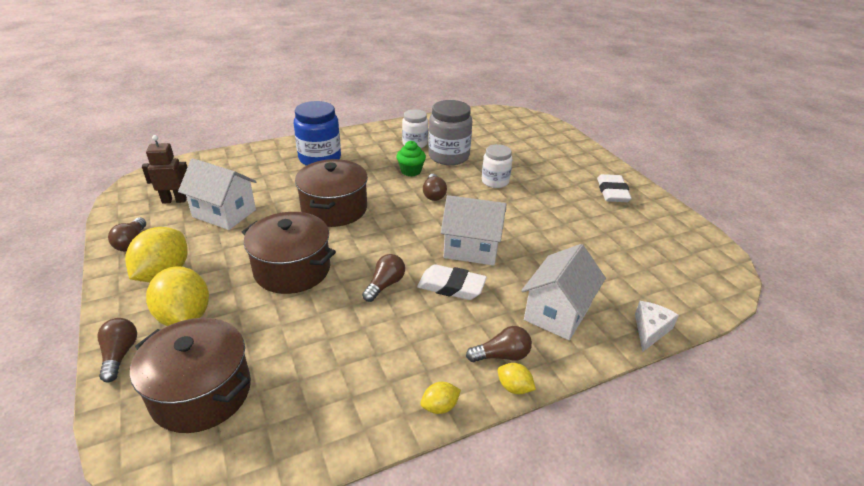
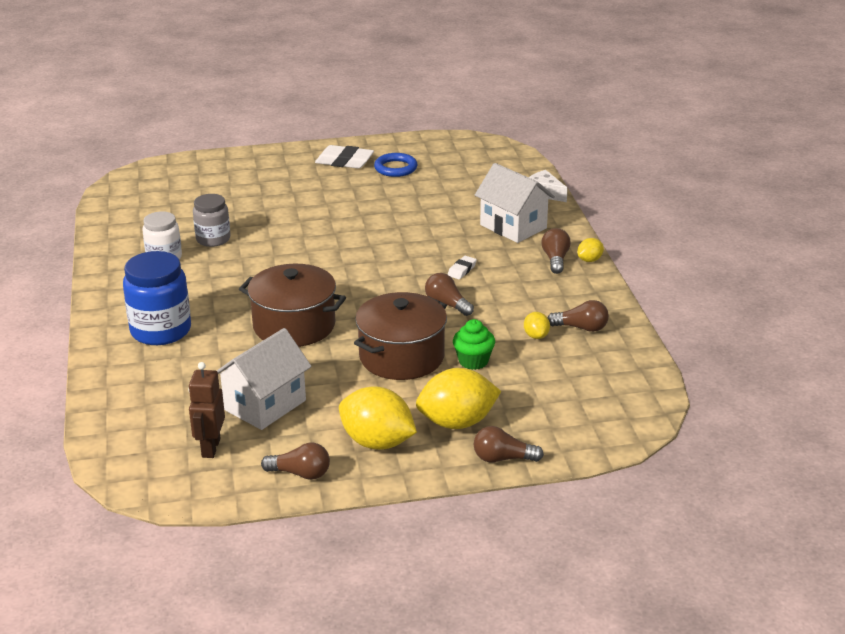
camera: 75 degrees left, 5 degrees down
brown pot [130,318,251,433] -> none
green cupcake [396,141,426,177] -> green cupcake moved to [453,319,495,370]
white eraser [417,264,487,300] -> white eraser [447,256,477,279], size x0.53
yellow lemon [421,382,461,414] -> yellow lemon moved to [524,312,550,339]
brown light bulb [423,174,447,201] -> brown light bulb moved to [548,300,609,332]
grey jar [428,100,472,165] -> grey jar [193,194,231,247], size x0.63
white house [441,195,506,265] -> none
white jar [482,144,513,188] -> none
none -> blue ring [374,153,418,177]

